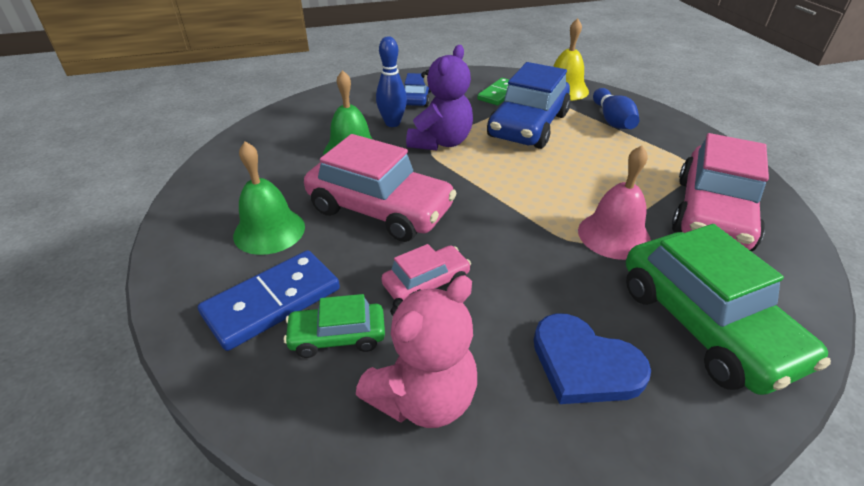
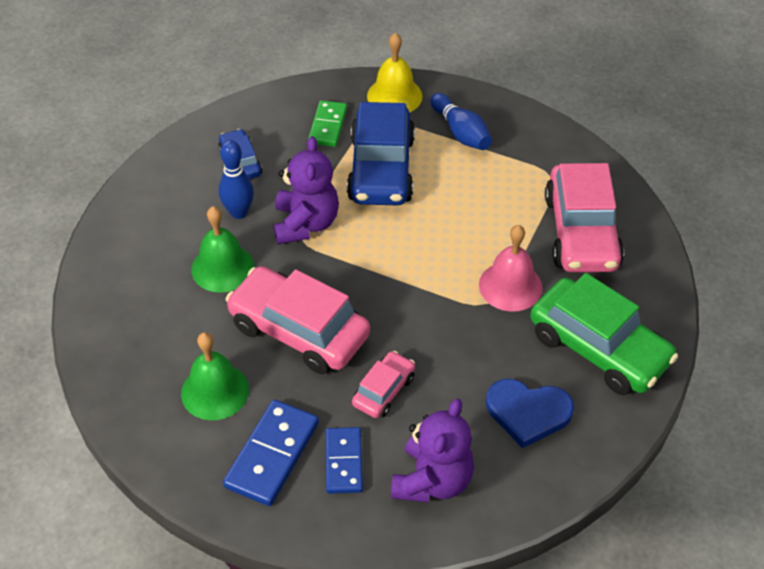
camera: 25 degrees left, 10 degrees up
green car [284,294,385,358] -> blue domino [326,427,363,494]
pink car [304,134,457,242] -> pink car turned 150 degrees counterclockwise [226,266,370,374]
pink teddy bear [356,275,477,428] -> purple teddy bear [391,399,474,503]

